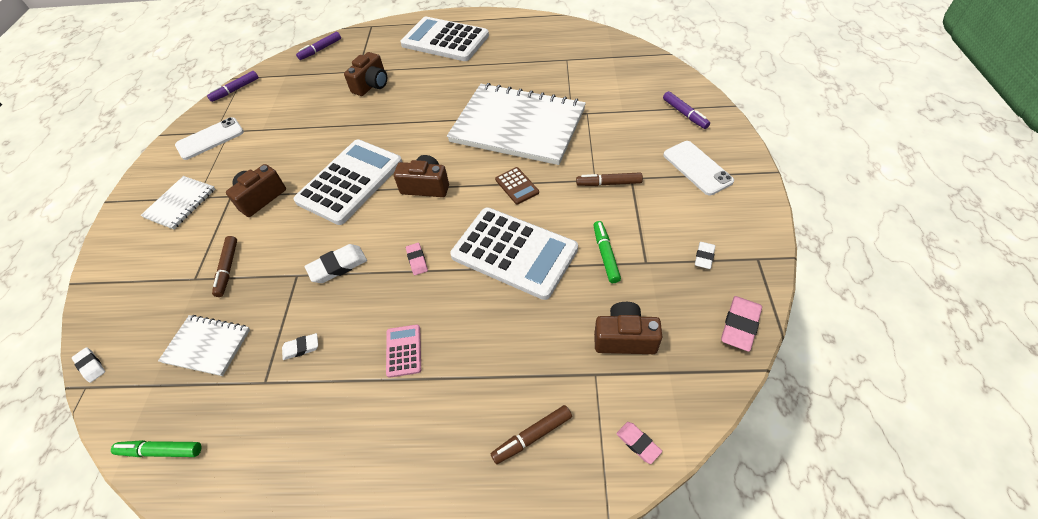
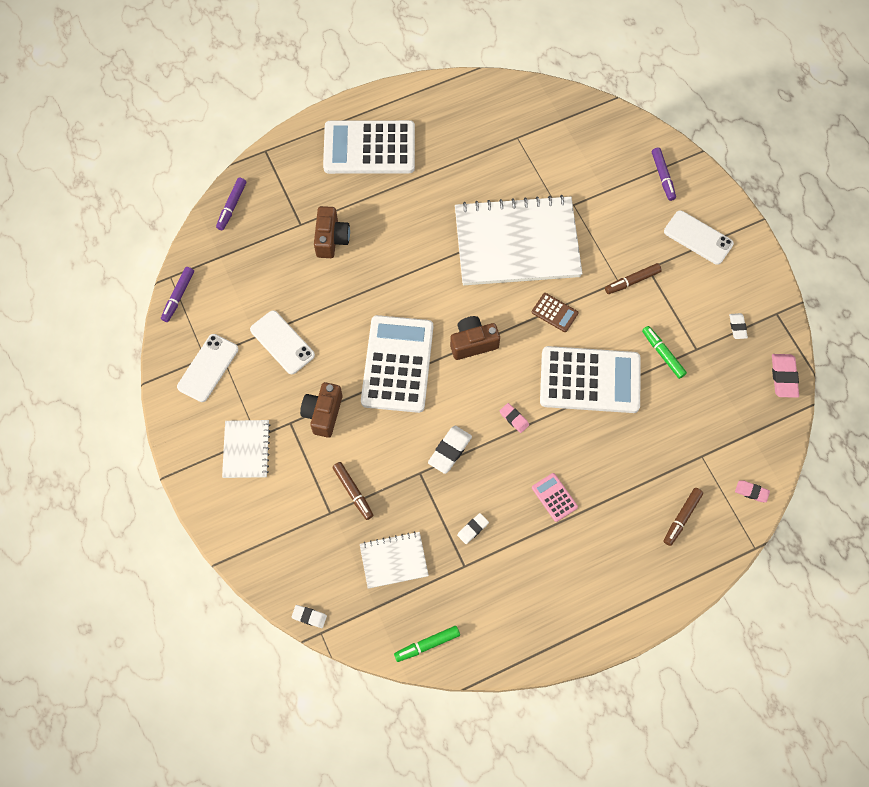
camera: 30 degrees left, 15 degrees up
brown camera [594,302,662,354] -> none
purple marker [663,91,710,129] -> purple marker turned 45 degrees clockwise [652,148,676,201]
none -> white phone [250,310,315,374]

